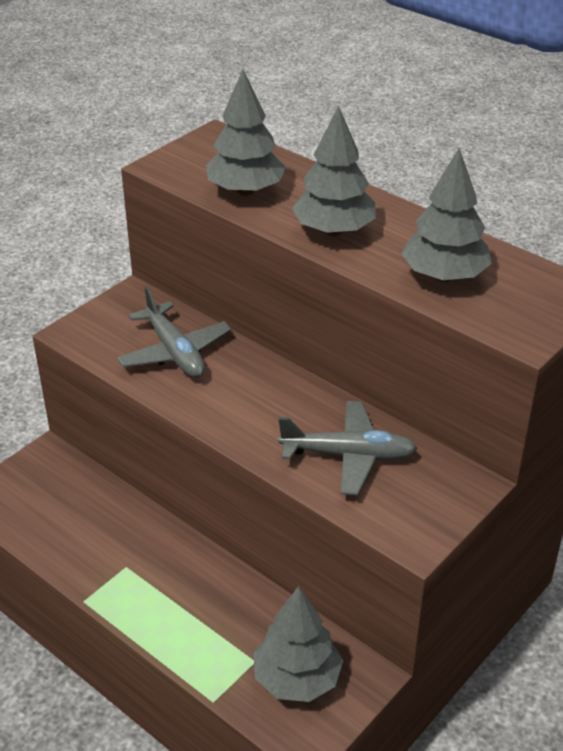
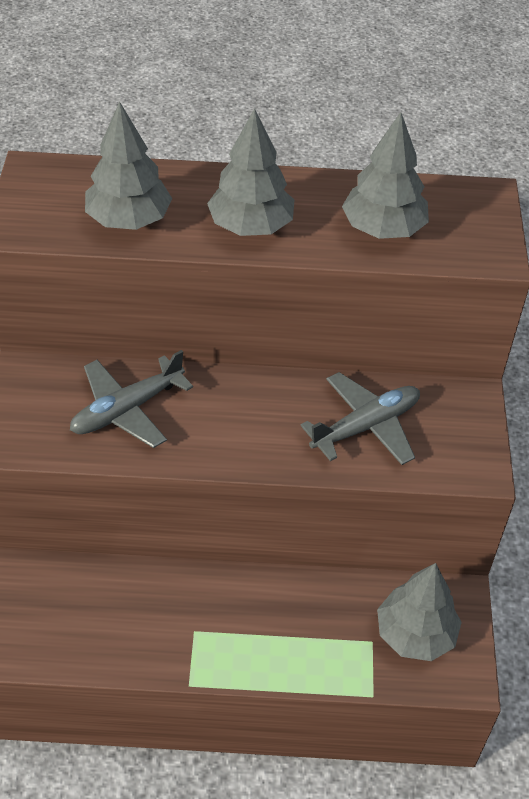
camera: 40 degrees left, 10 degrees up
grey plane [117,286,231,378] -> grey plane turned 120 degrees clockwise [70,350,193,448]

